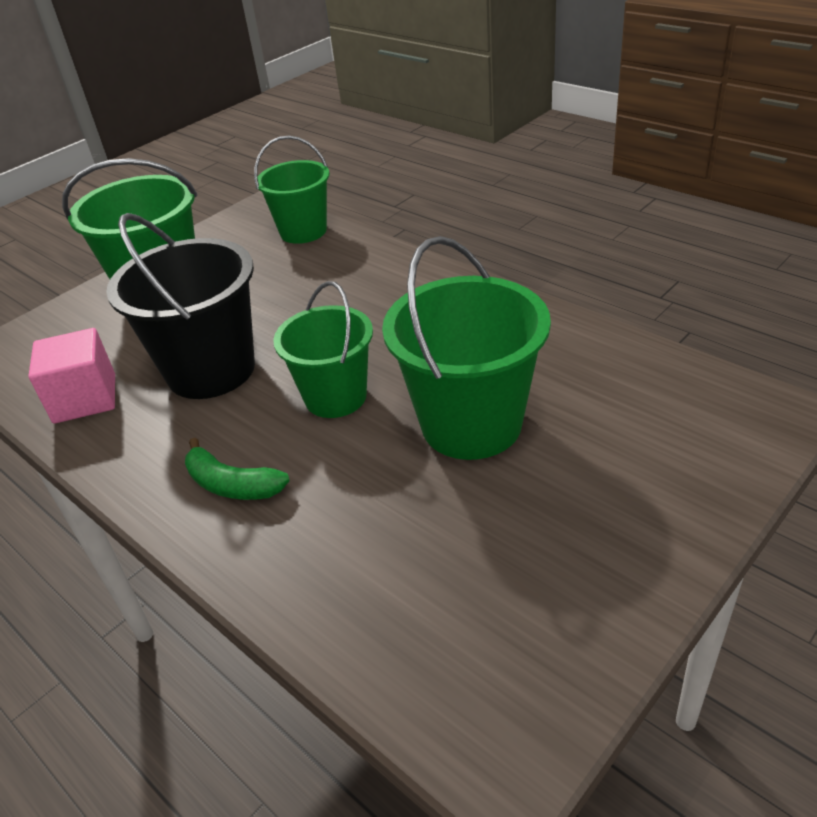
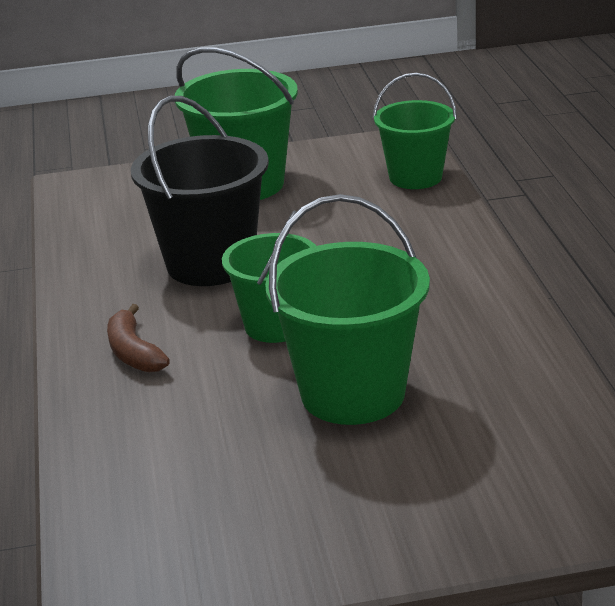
camera: 35 degrees right, 10 degrees down
pink cube [28,328,115,424] -> none
green banana [185,438,290,500] -> brown banana [107,304,170,372]

